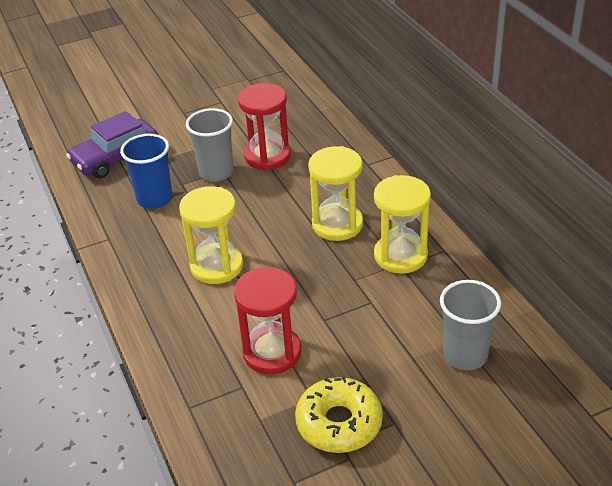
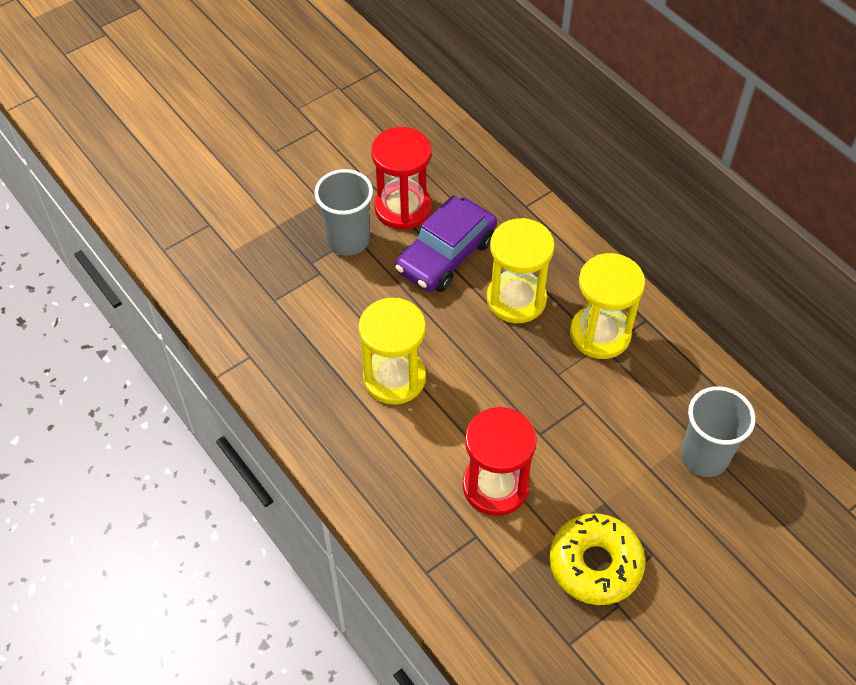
camera: 15 degrees left, 15 degrees up
purple car [66,111,159,179] -> purple car moved to [395,195,497,292]
blue cup [120,134,173,209] -> none

